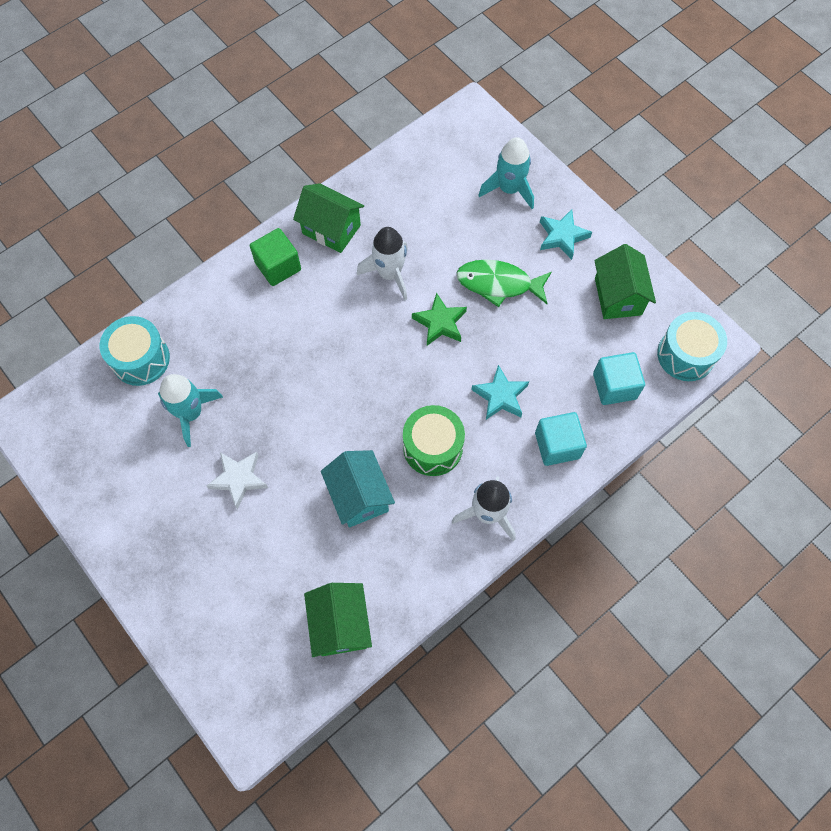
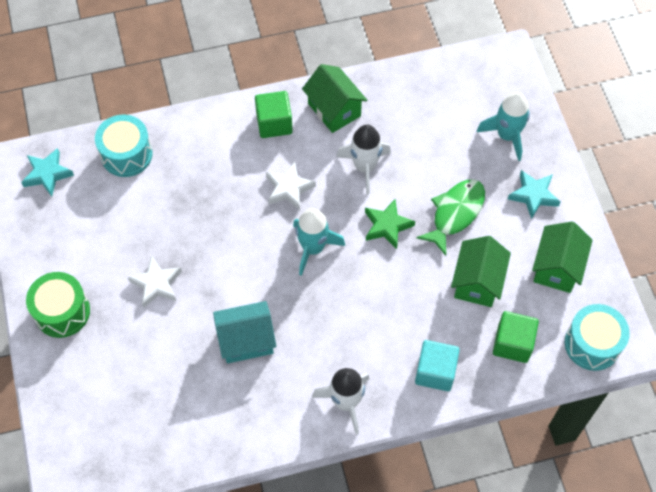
camera: 25 degrees right, 5 degrees down
turquoise rocket [158,374,223,447] -> turquoise rocket moved to [293,208,345,276]
green house [304,583,372,657] -> green house moved to [451,236,511,307]
turquoise house [321,450,395,527] -> turquoise house turned 75 degrees clockwise [213,301,276,363]
green drum [403,405,465,476] -> green drum moved to [26,272,90,338]
green fish [456,259,552,307] -> green fish turned 90 degrees clockwise [416,179,485,256]
turquoise star [471,365,529,420] -> turquoise star moved to [21,148,74,196]
turquoise cube [593,352,645,405] -> green cube [493,311,539,363]
none -> white star [266,162,316,210]

